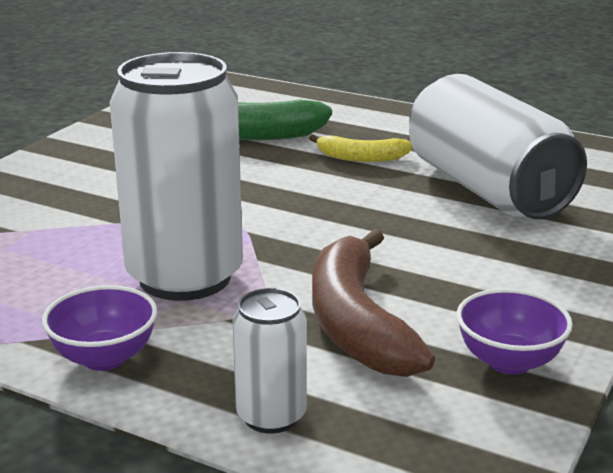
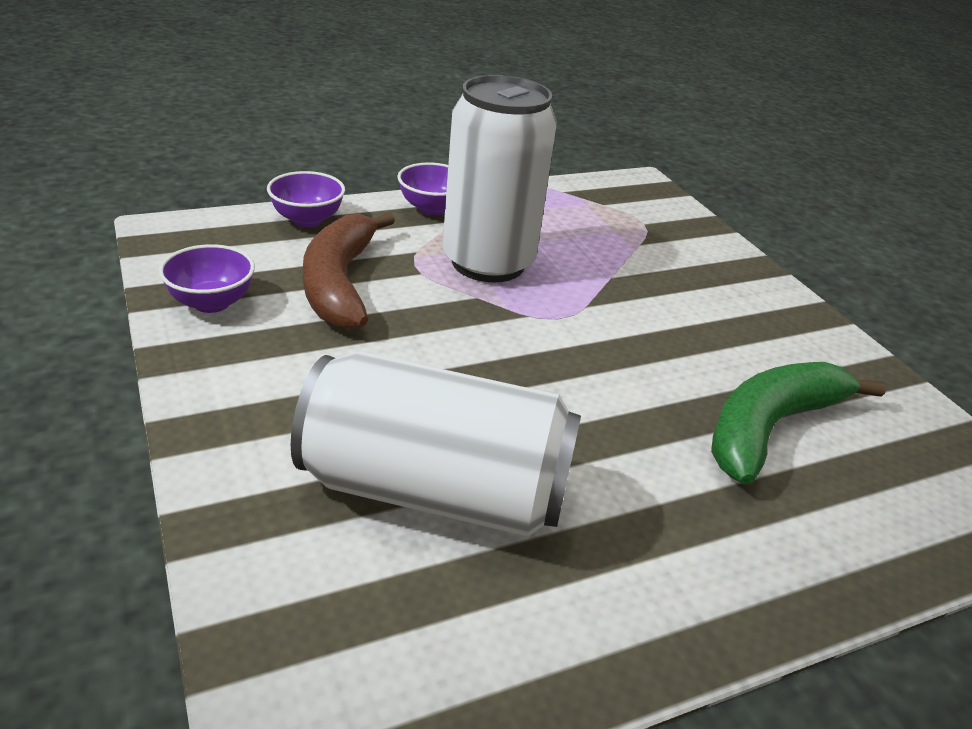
camera: 125 degrees right, 10 degrees up
white can [232,288,307,433] -> purple bowl [267,171,345,227]
yellow banana [309,134,412,162] -> none
brown banana [312,229,435,377] -> brown banana turned 120 degrees counterclockwise [303,212,395,330]

